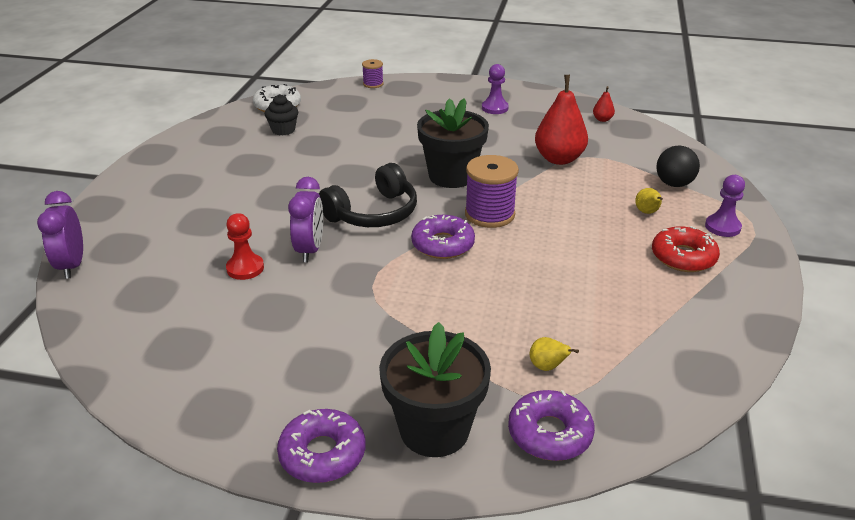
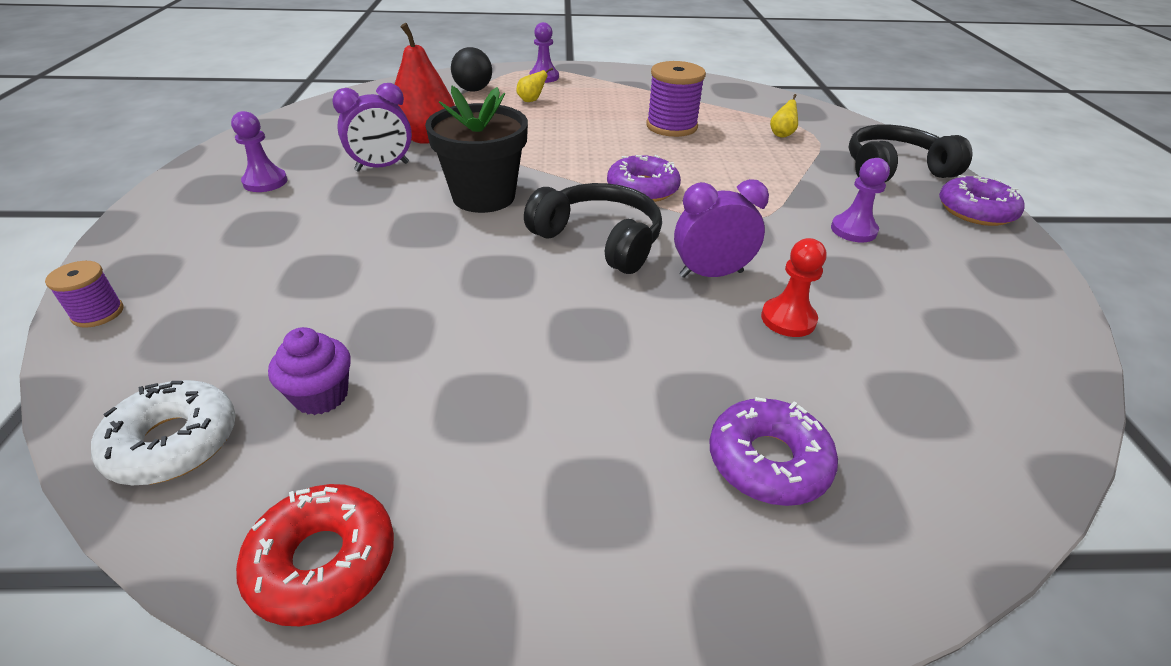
camera: 105 degrees left, 5 degrees up
purple clock [37,191,83,279] -> purple clock moved to [332,83,412,172]
black cupcake [265,94,298,136] -> purple cupcake [268,327,351,415]
black flower pot [379,322,491,457] -> black headphones [848,124,973,182]
purple spool [465,155,519,228] -> purple spool moved to [646,61,706,137]
purple donut [508,390,595,461] -> purple donut moved to [709,397,838,506]
red pear [593,86,615,122] -> none
red donut [652,226,720,272] -> red donut moved to [236,484,394,626]
none -> purple pawn [831,158,890,243]

